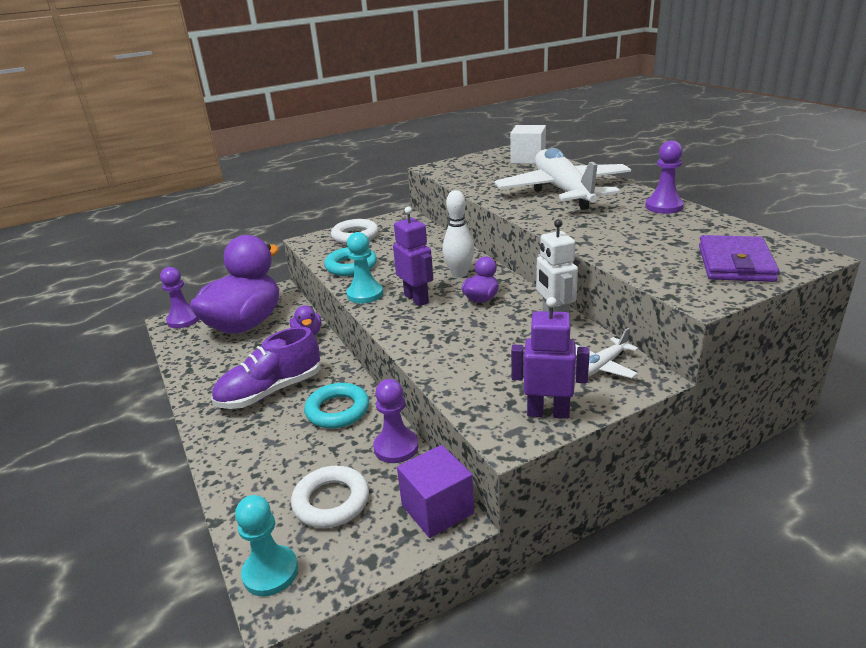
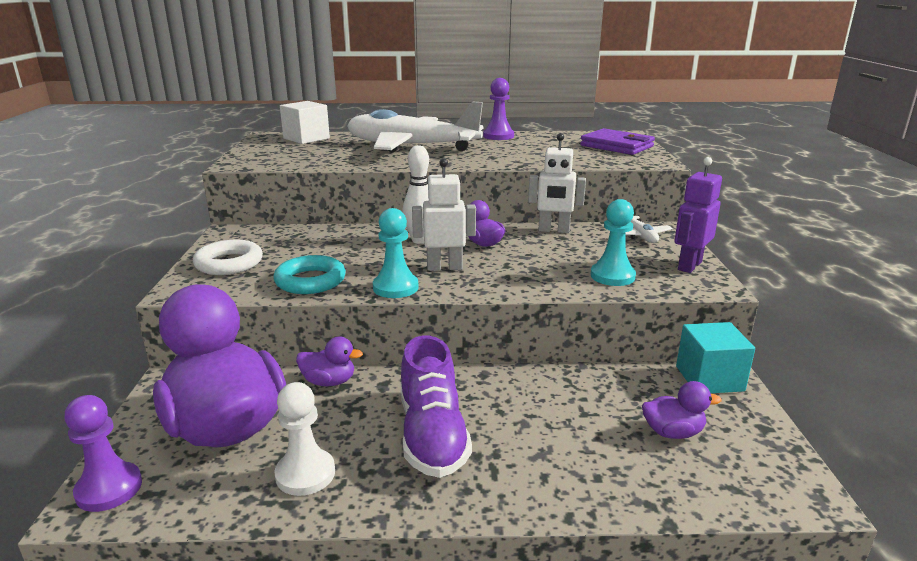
camera: 65 degrees left, 5 degrees down
turquoise pawn [235,495,298,596] -> turquoise pawn moved to [591,199,636,286]
white ring [291,466,369,528] -> purple duck [642,381,721,439]
turquoise ring [304,383,369,429] -> none
purple pawn [373,379,418,463] -> none
purple robot [393,207,433,306] -> white robot [412,158,476,271]
purple cube [397,445,474,538] -> turquoise cube [676,322,755,393]
none -> white pawn [274,382,335,496]

